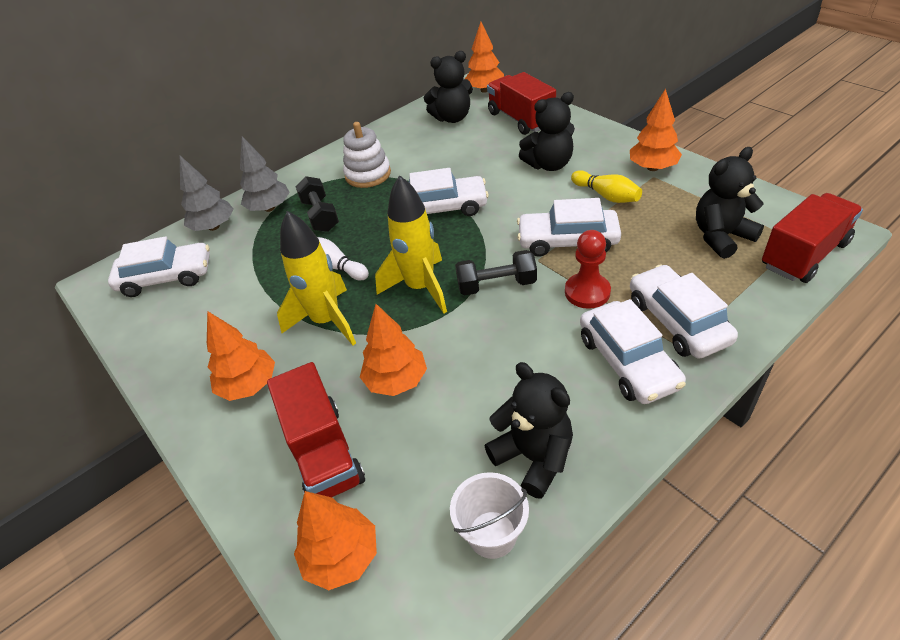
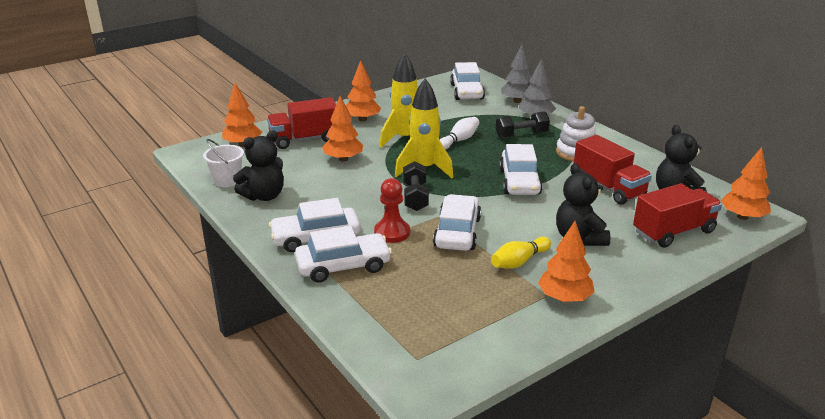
camera: 90 degrees right, 15 degrees down
black teddy bear [696,147,764,259] -> none
red truck [762,193,863,283] -> red truck moved to [574,135,652,205]

